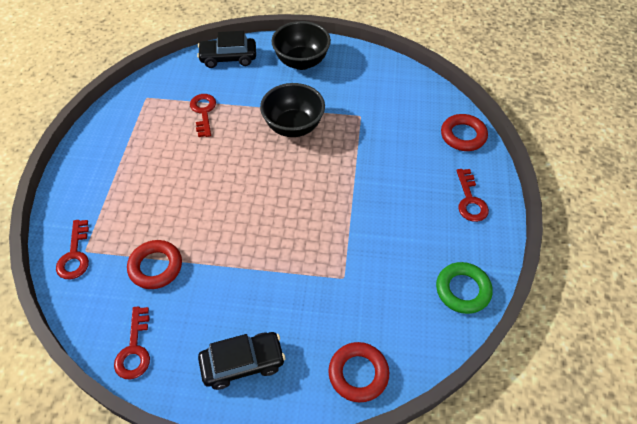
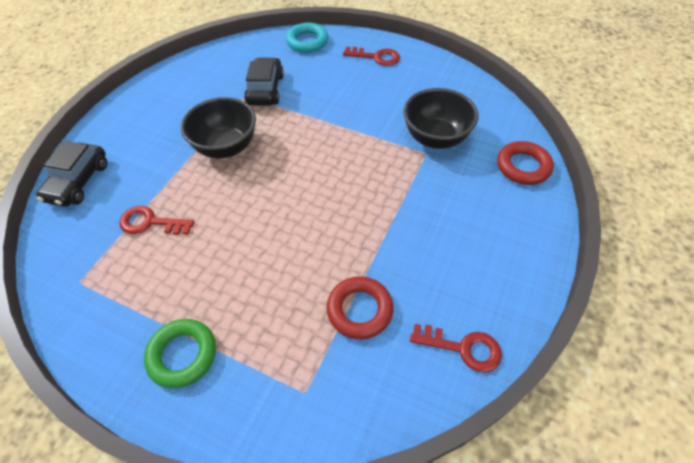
camera: 70 degrees left, 0 degrees up
red key [56,220,89,279] -> none
black car [198,332,285,390] -> black car moved to [244,57,284,106]
black bowl [272,21,331,70] -> black bowl moved to [403,88,479,149]
green ring [436,262,493,314] -> green ring moved to [144,319,216,388]
red ring [441,114,488,151] -> turquoise ring [286,23,329,53]

